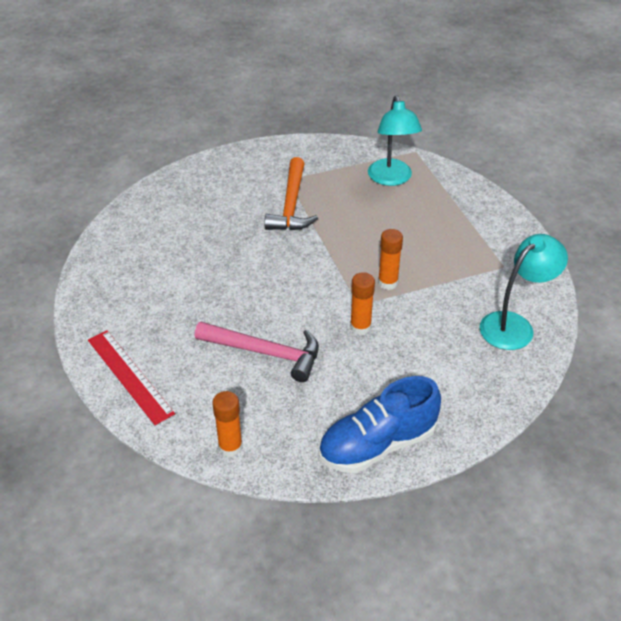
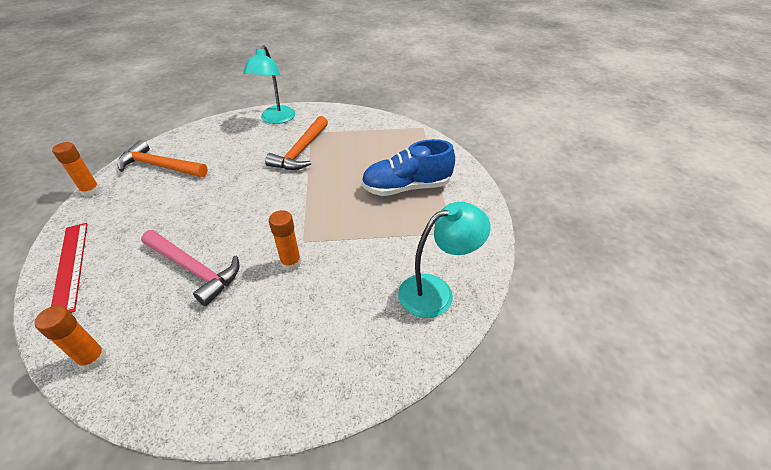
camera: 15 degrees right, 0 degrees up
blue shoe [319,376,441,473] -> blue shoe moved to [361,139,455,196]
turquoise lamp [368,95,422,186] -> turquoise lamp moved to [243,45,296,124]
orange glue stick [378,229,403,290] -> orange glue stick moved to [52,142,100,197]
none -> orange hammer [117,140,208,177]

